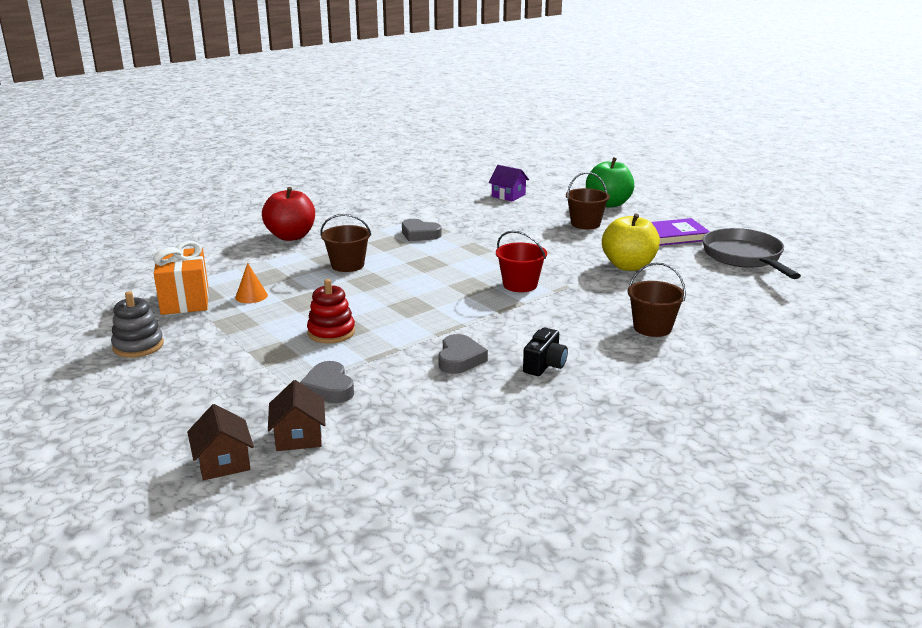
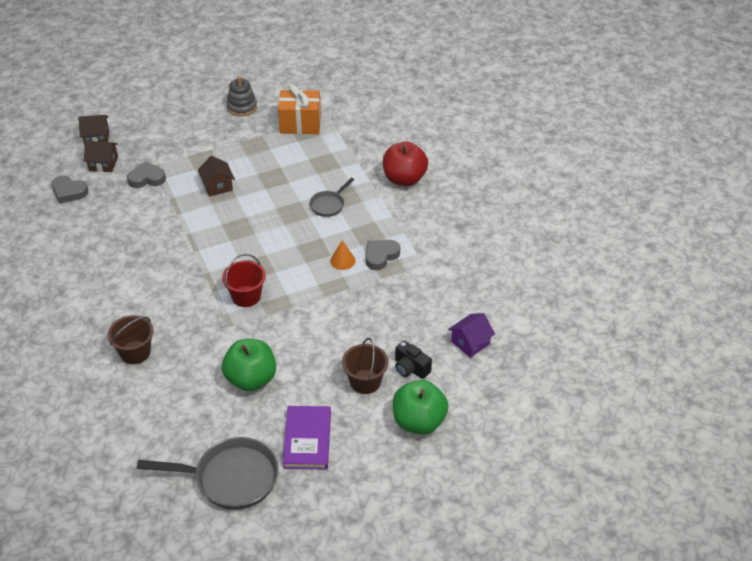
camera: 105 degrees right, 20 degrees up
orange cone [235,263,268,303] -> orange cone moved to [330,240,355,270]
red stacking toy [307,279,355,343] -> brown house [198,156,235,197]
brown bucket [321,214,371,272] -> grey pan [310,178,354,217]
grey heart [438,334,488,374] -> grey heart moved to [52,176,89,204]
black camera [523,328,568,376] -> black camera moved to [395,340,432,379]
yellow apple [602,213,660,271] -> green apple [222,339,276,391]

